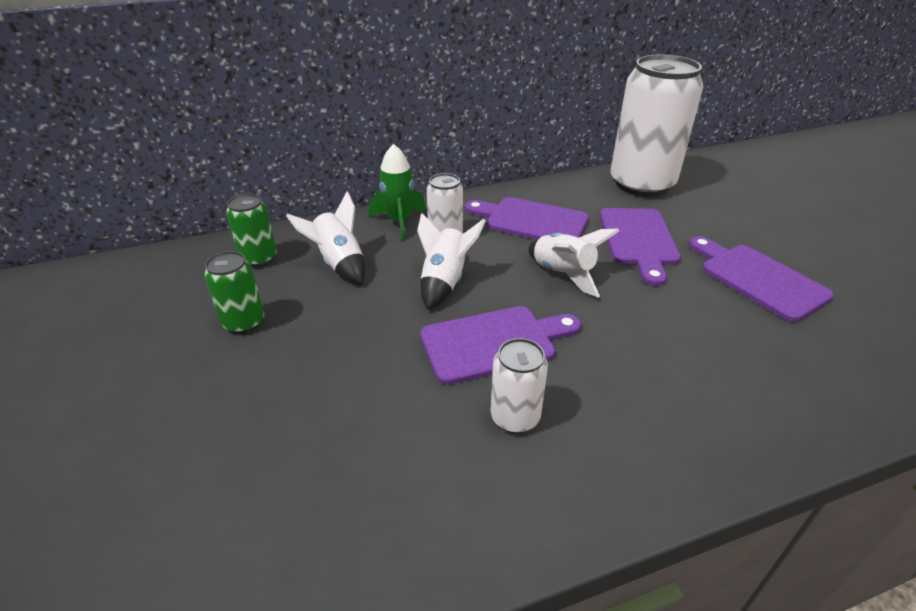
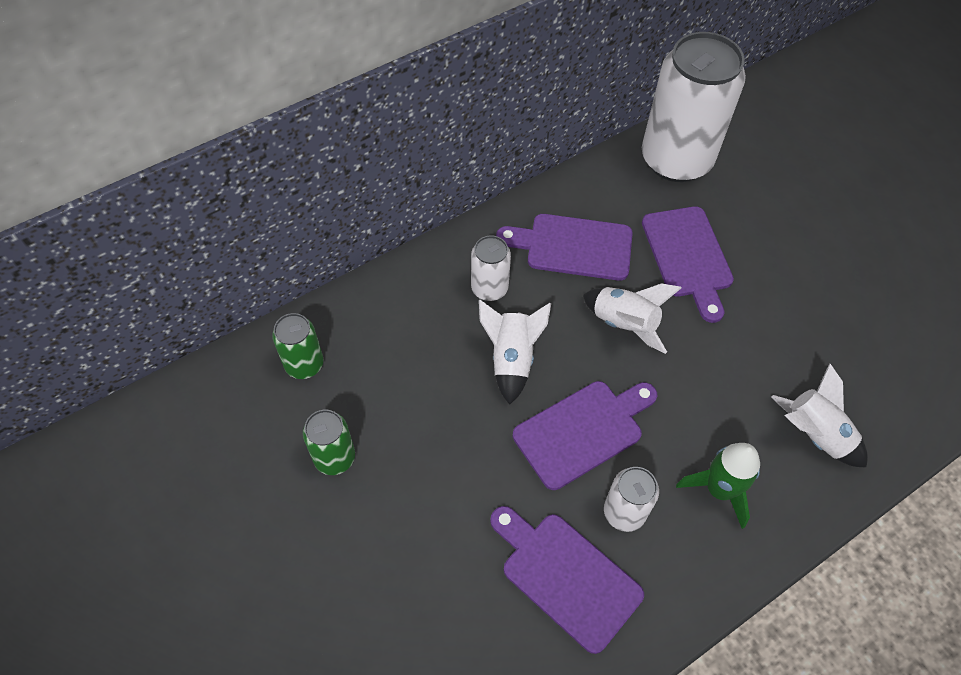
camera: 15 degrees left, 20 degrees up
white rocket [286,191,365,284] -> white rocket moved to [771,363,868,468]
green rocket [369,144,426,240] -> green rocket moved to [676,443,760,529]
purple cutting board [689,236,834,322] -> purple cutting board moved to [490,506,644,654]

